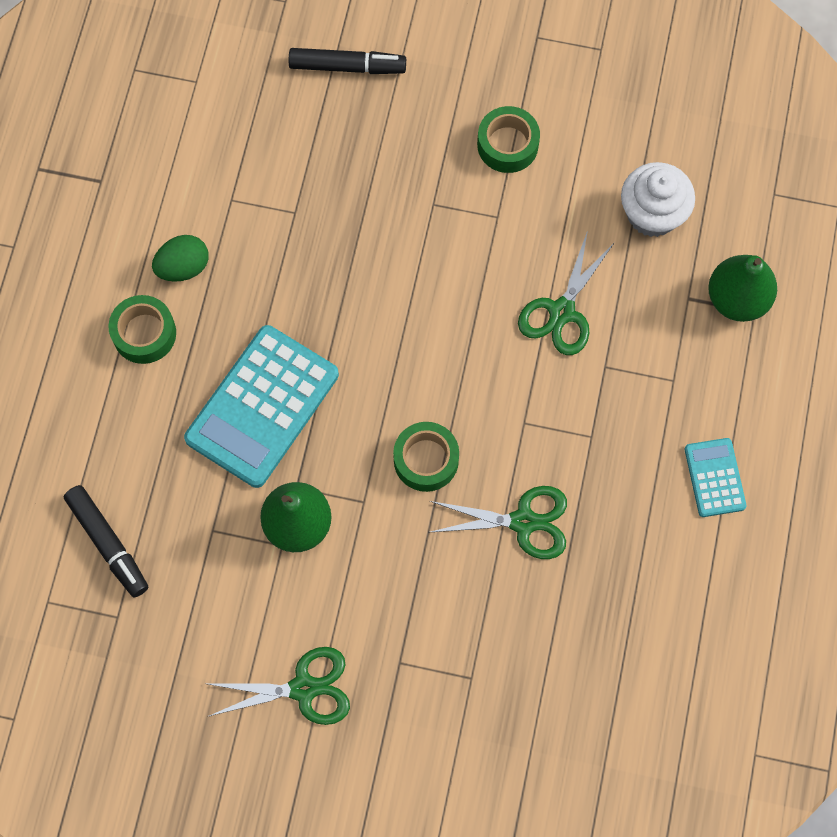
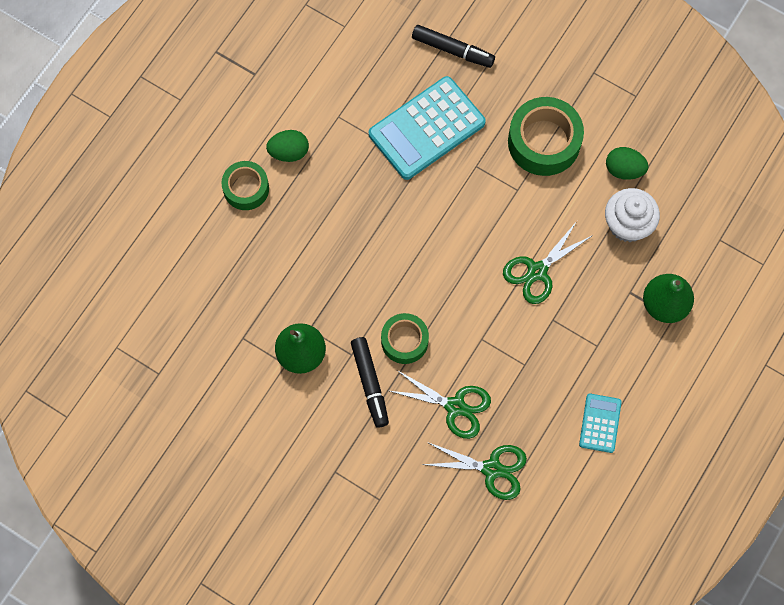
camera: 20 degrees right, 0 degrees up
black marker [64,485,148,598] -> black marker moved to [351,337,389,428]
turquoise calculator [184,325,339,488] -> turquoise calculator moved to [369,76,486,180]
green scissors [207,647,350,725] -> green scissors moved to [421,442,527,500]
green tape [477,106,540,173] -> green tape [508,97,584,176], size x1.60
none -> green egg [606,147,648,180]

